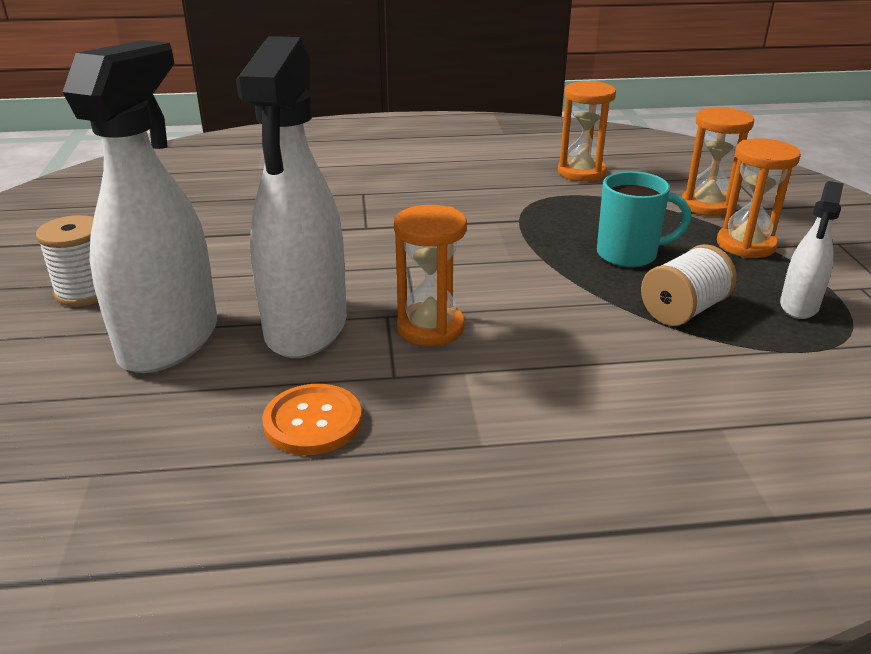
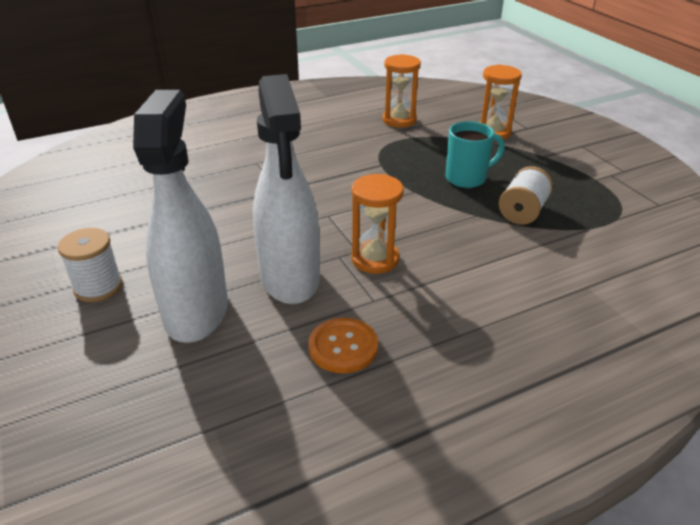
camera: 20 degrees left, 5 degrees up
orange hourglass [717,138,801,258] -> none
white spray bottle [780,181,844,319] -> none

